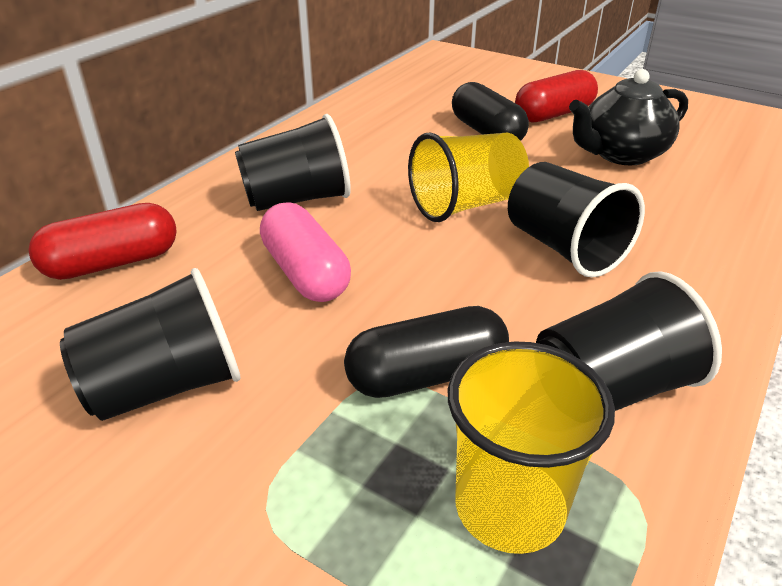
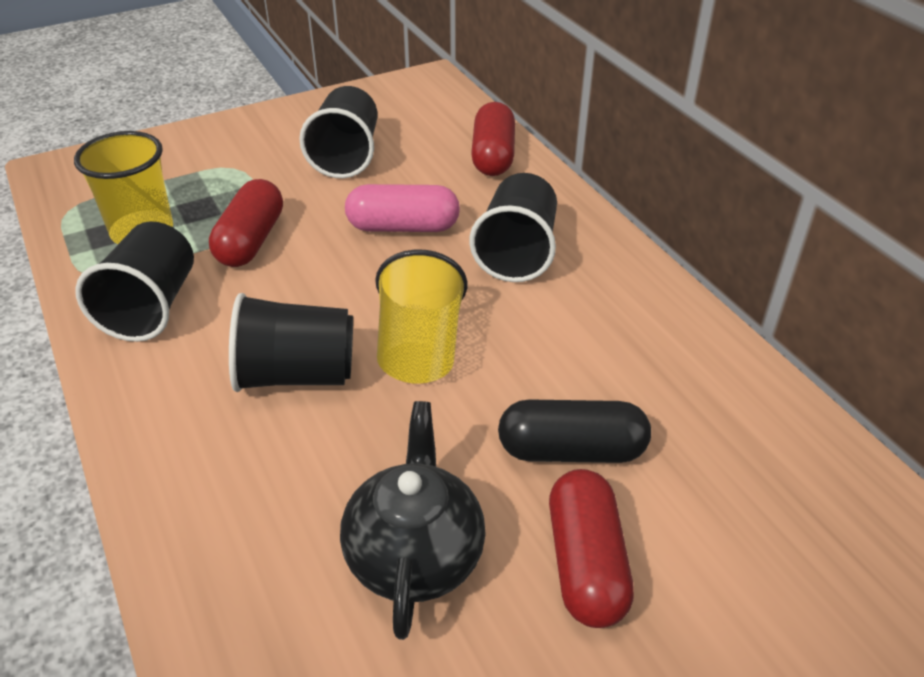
camera: 120 degrees right, 5 degrees up
black capsule [344,306,509,398] -> red capsule [209,179,283,267]

